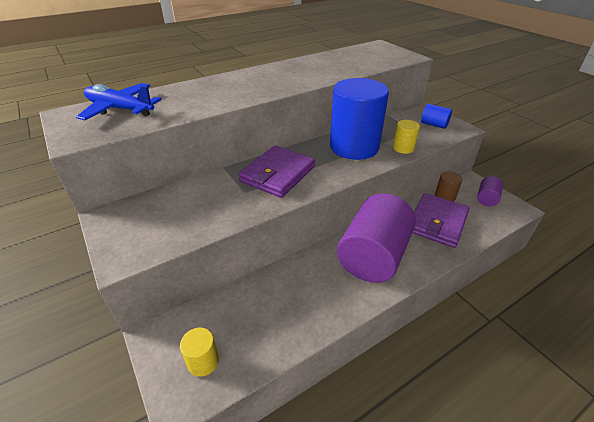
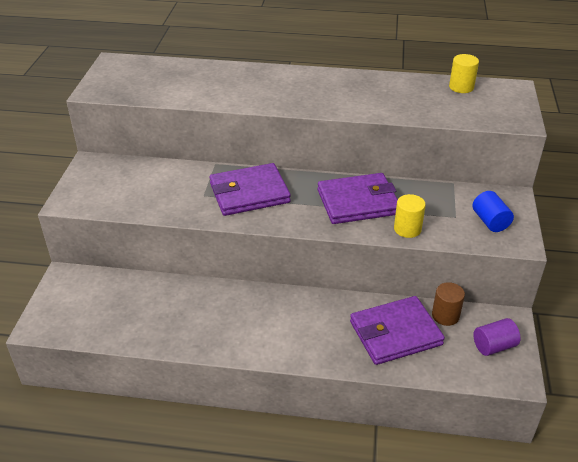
camera: 40 degrees right, 0 degrees up
blue plane [76,83,162,120] -> none
yellow cylinder [180,328,219,377] -> yellow cylinder moved to [449,54,479,93]
blue cylinder [330,78,389,160] -> purple wallet [317,173,398,224]
purple cylinder [337,193,416,283] -> none

